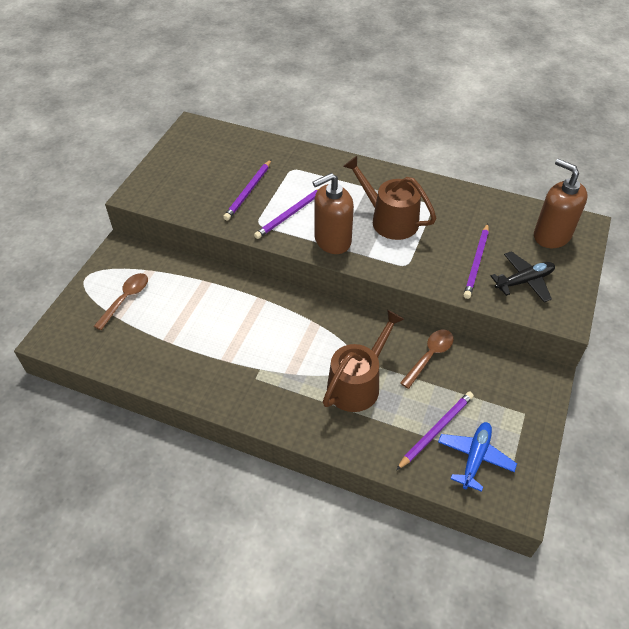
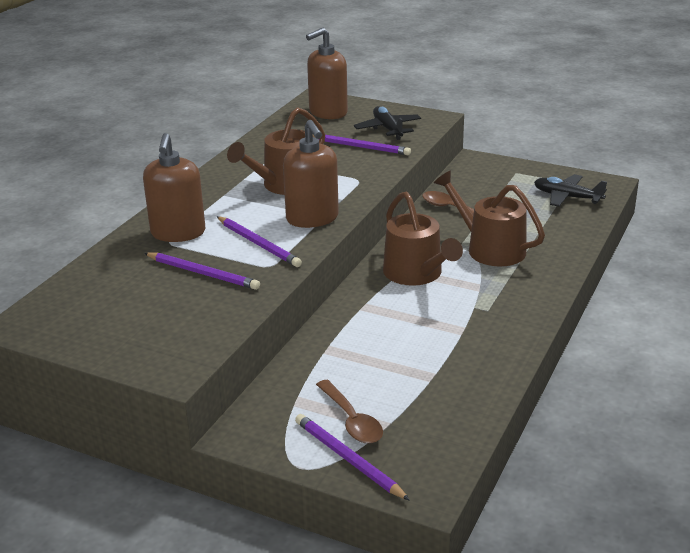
camera: 85 degrees left, 20 degrees down
brown spoon [94,273,148,330] -> brown spoon turned 150 degrees counterclockwise [316,380,383,443]
purple pencil [396,392,474,470] -> purple pencil moved to [295,414,410,501]
blue plane [438,422,517,492] -> black plane [534,174,607,207]
none -> brown soap dispenser [143,133,205,242]
none -> brown watering can [383,191,463,286]

